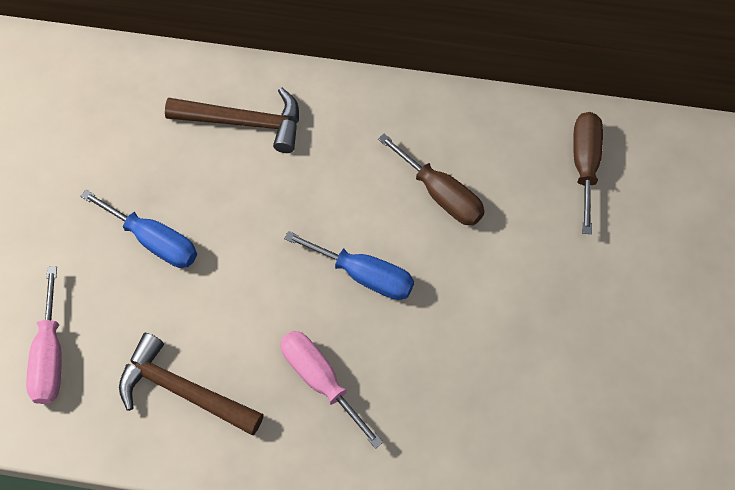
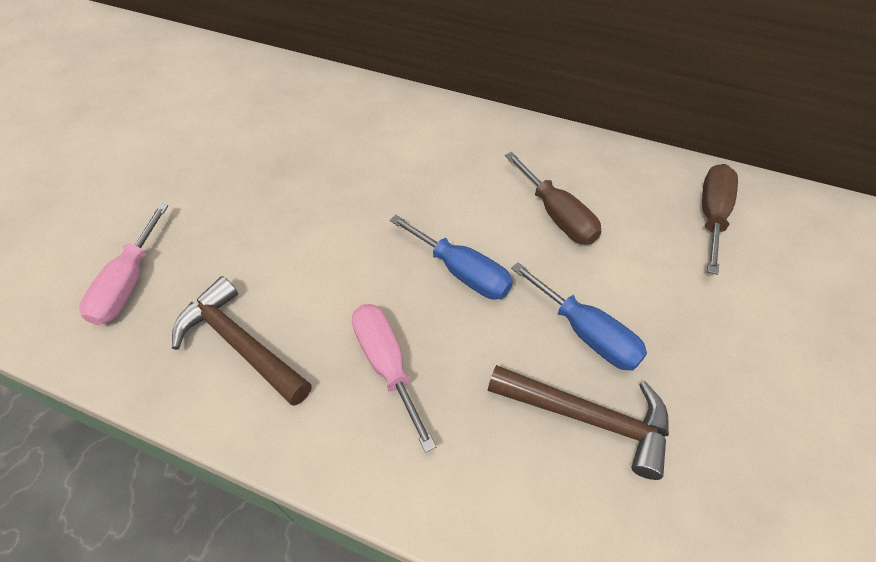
camera: 15 degrees right, 10 degrees down
blue screwdriver [80,190,197,268] -> blue screwdriver moved to [511,262,647,371]
brown hammer [165,87,299,153] -> brown hammer moved to [488,365,669,480]

